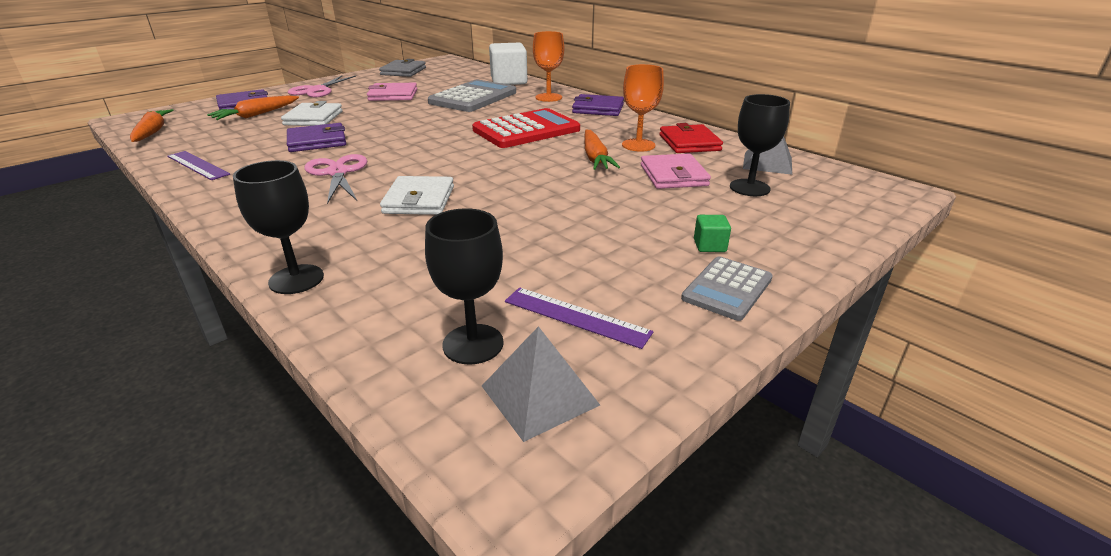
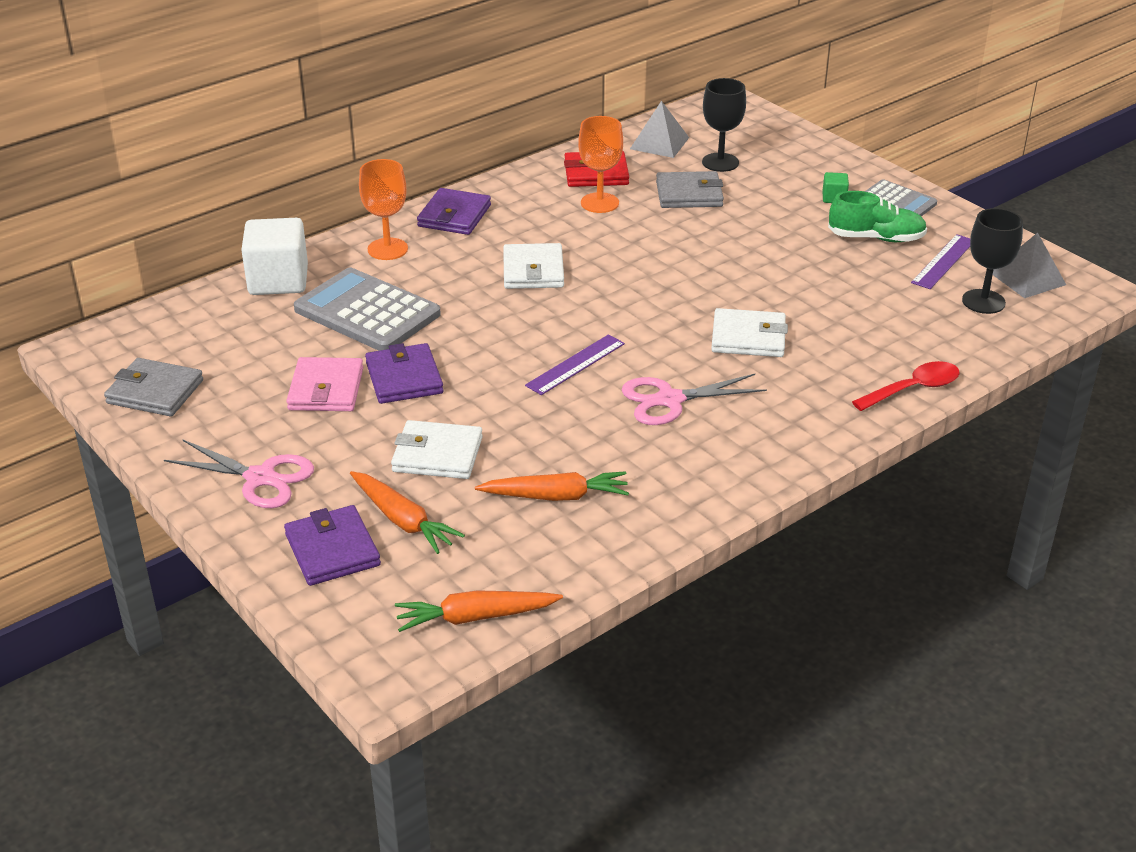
camera: 85 degrees left, 5 degrees up
purple ruler [167,151,230,180] -> purple ruler moved to [525,334,625,395]
black goblet [233,160,324,294] -> red spoon [852,361,960,411]
purple wallet [287,123,346,152] -> purple wallet moved to [365,343,444,404]
red calculator [472,108,580,148] -> white wallet [503,243,564,289]
orange carrot [585,130,620,170] -> orange carrot moved to [475,471,629,501]
pink wallet [641,154,711,189] -> grey wallet [656,171,724,208]
none -> green shoe [828,191,927,242]

